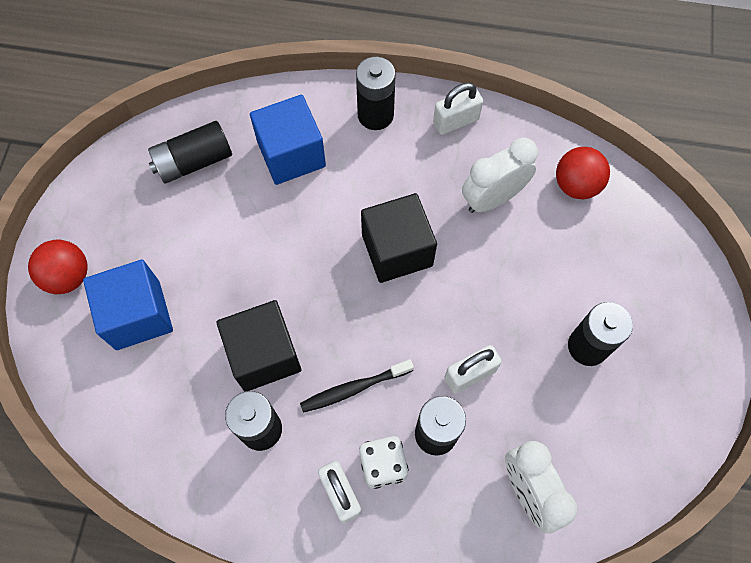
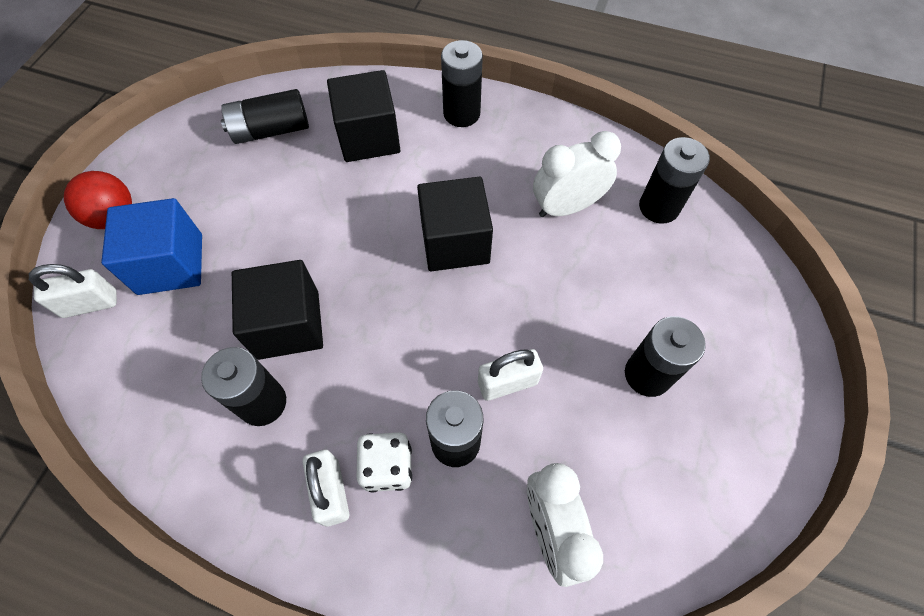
camera: 10 degrees right, 5 degrees down
blue cube [250,95,326,185] -> black cube [327,70,400,162]
black toothbrush [300,359,414,413] -> none
white padlock [433,83,483,135] -> white padlock moved to [29,264,117,318]
red ball [556,147,610,199] -> black battery [639,137,710,224]

